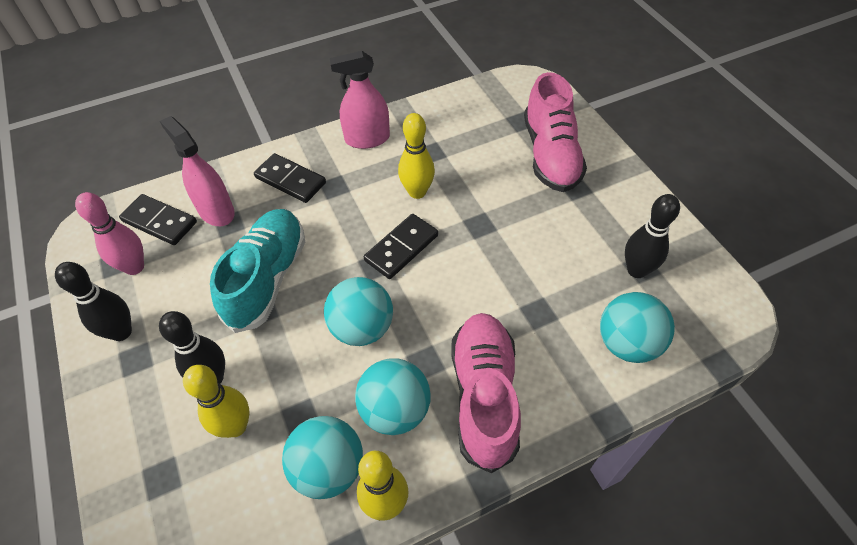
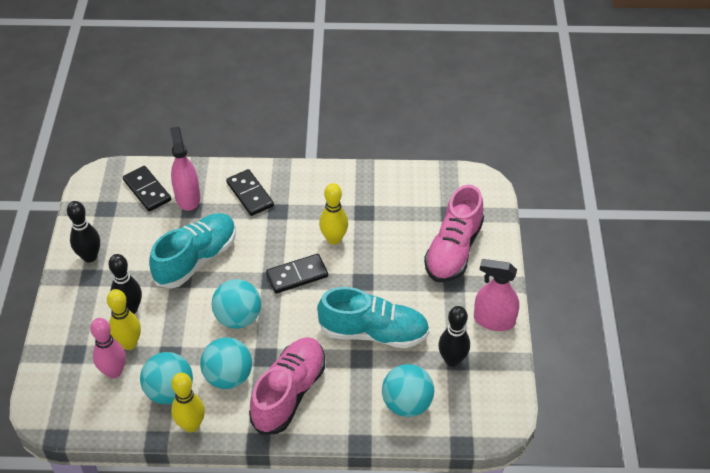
camera: 25 degrees right, 5 degrees down
pink bowling pin [75,192,144,275] -> pink bowling pin moved to [90,318,126,378]
pink spray bottle [330,51,390,149] -> pink spray bottle moved to [474,259,519,331]
none -> turquoise shoe [317,287,430,348]

